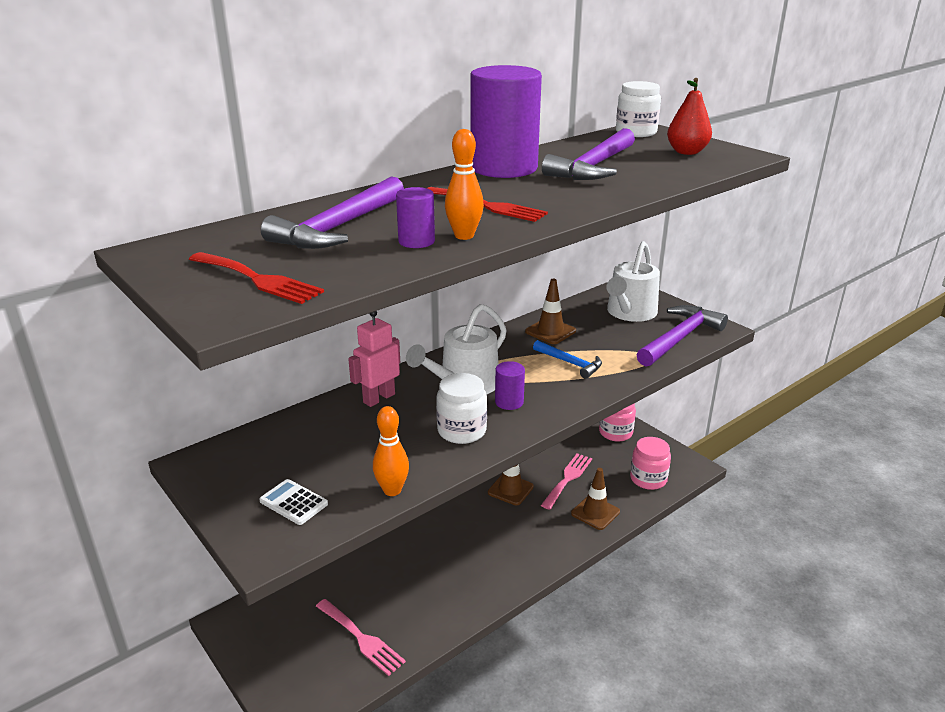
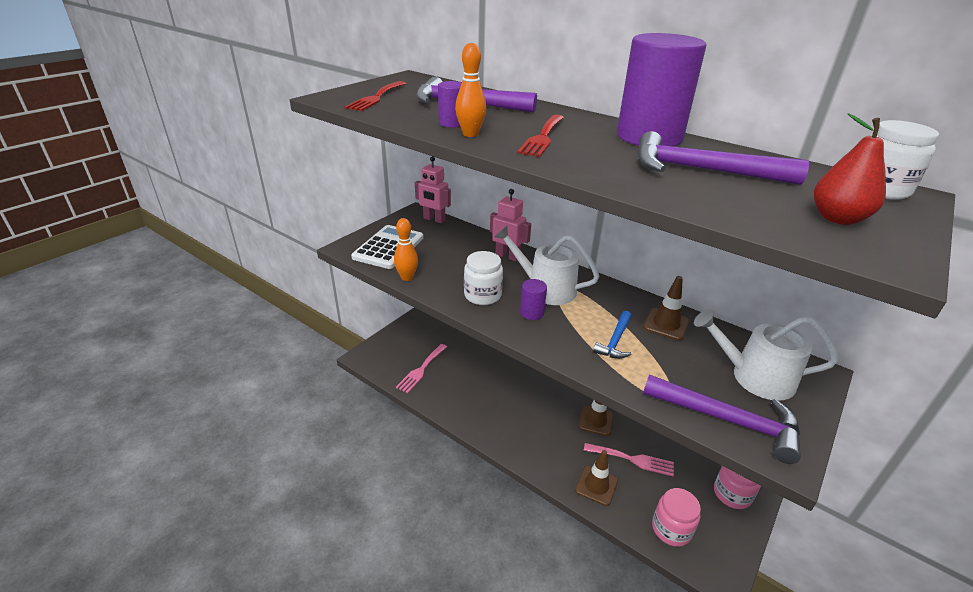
camera: 75 degrees right, 5 degrees up
white calculator [259,479,328,525] -> white calculator [351,225,423,269], size x1.92
none -> pink robot [415,156,451,223]

